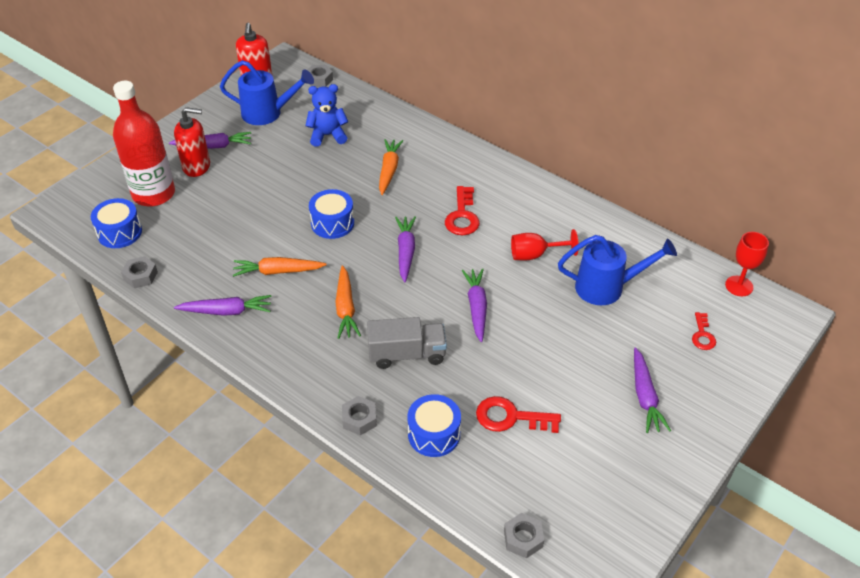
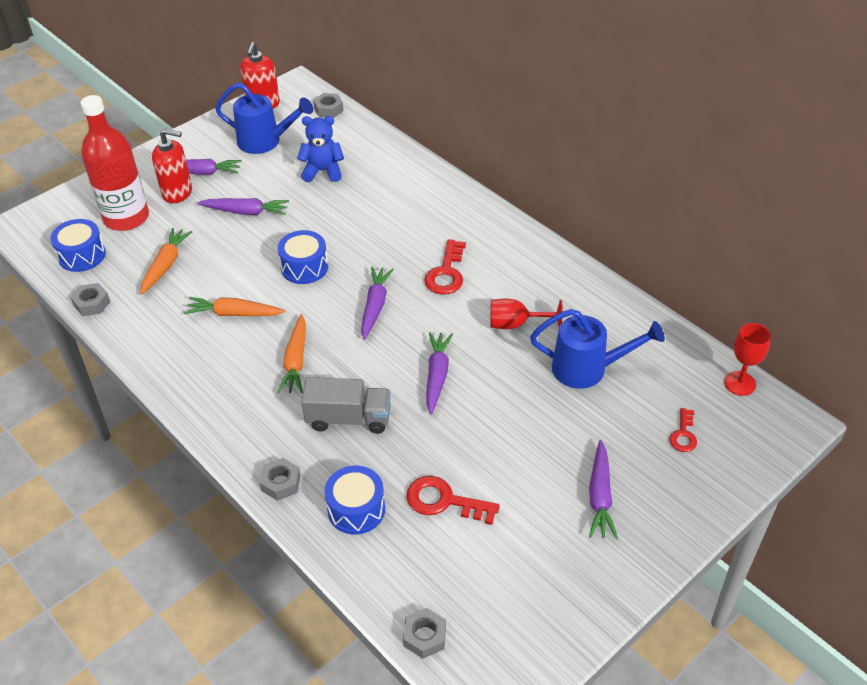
camera: 10 degrees right, 0 degrees up
purple carrot [174,295,272,316] -> purple carrot moved to [198,198,289,215]
orange carrot [379,139,403,195] -> orange carrot moved to [140,228,192,295]

